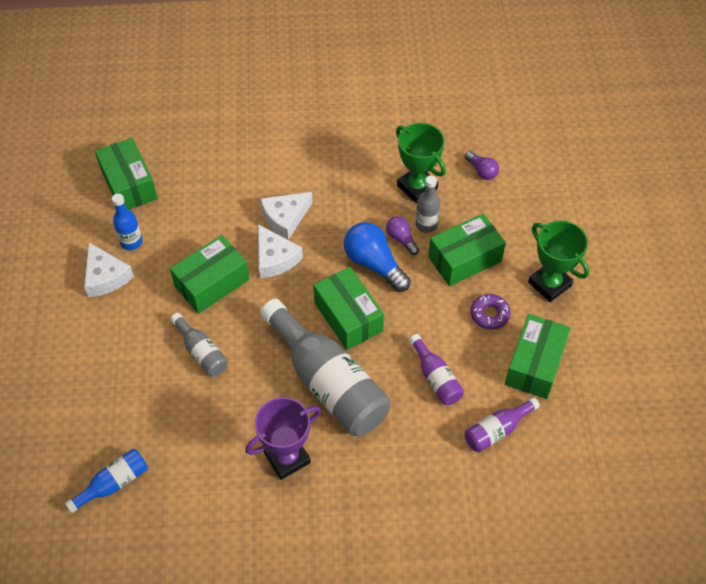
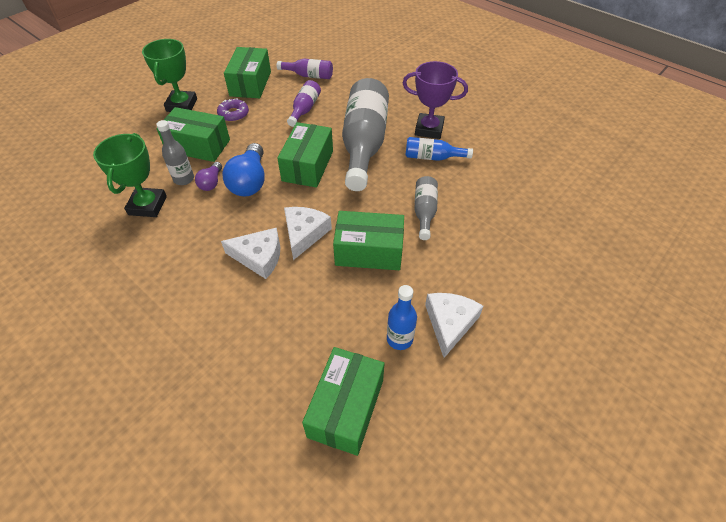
camera: 135 degrees left, 5 degrees down
blue bottle [65,449,148,513] -> blue bottle moved to [405,137,473,161]
purple light bulb [465,151,499,180] -> none
green box [505,314,571,399] -> green box turned 60 degrees counterclockwise [224,47,271,98]

